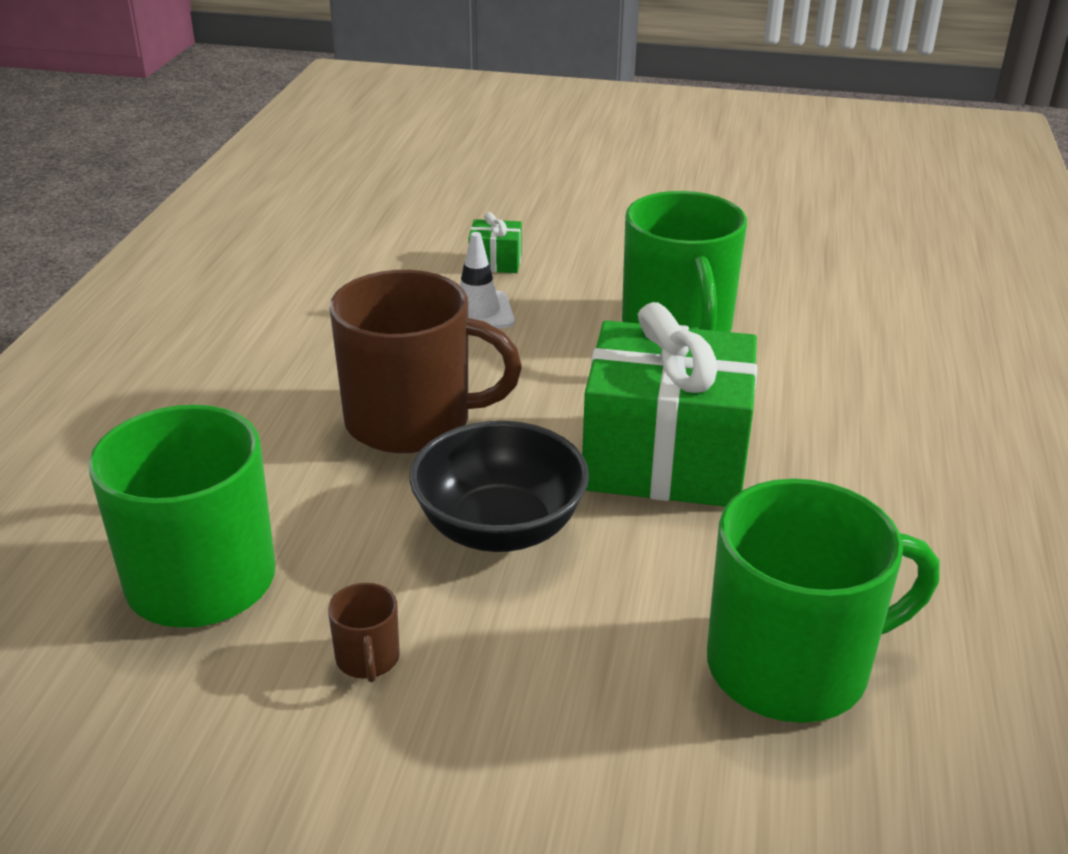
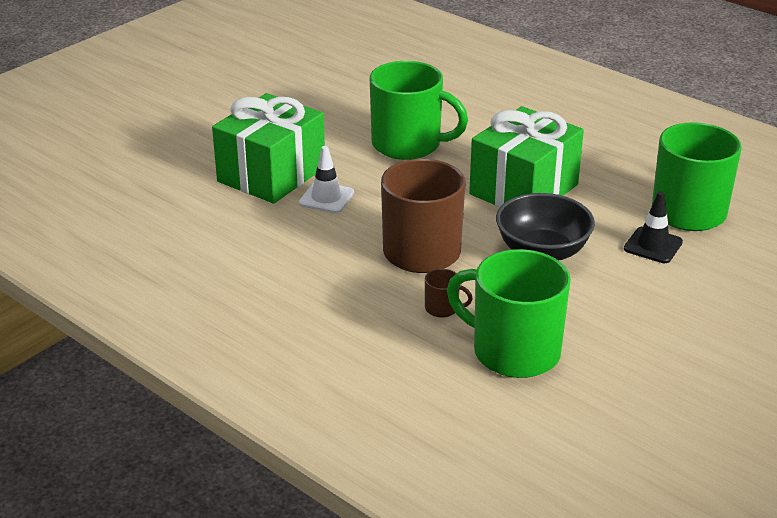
camera: 60 degrees left, 0 degrees up
brown mug [328,583,400,682] -> brown mug moved to [425,269,473,318]
green gift [468,212,522,273] -> green gift [212,93,325,204], size x2.46
none -> black traffic cone [624,191,683,263]

